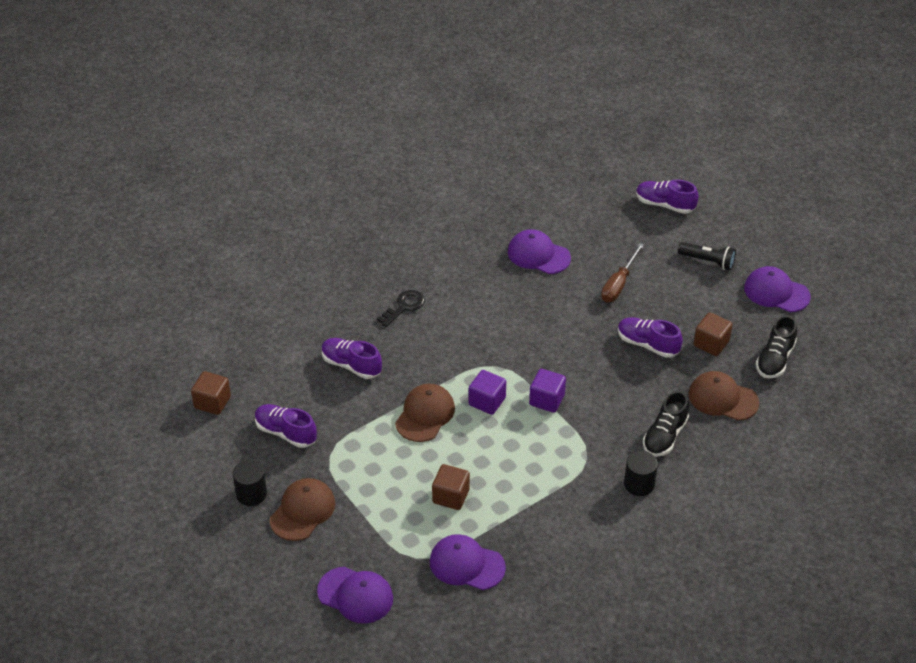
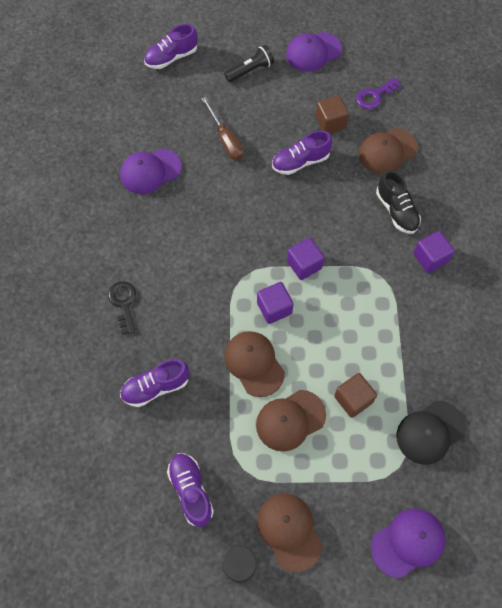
camera: 55 degrees left, 20 degrees up
brown cube [191,371,231,415] -> none
purple shoe [255,404,317,448] -> purple shoe turned 90 degrees clockwise [167,453,214,527]
purple cap [430,534,506,590] -> black cap [396,401,466,465]
black cylinder [624,451,658,496] -> purple cube [413,231,455,273]
black shoe [756,315,797,378] -> purple key [356,77,401,109]
none -> brown cap [256,390,326,452]

